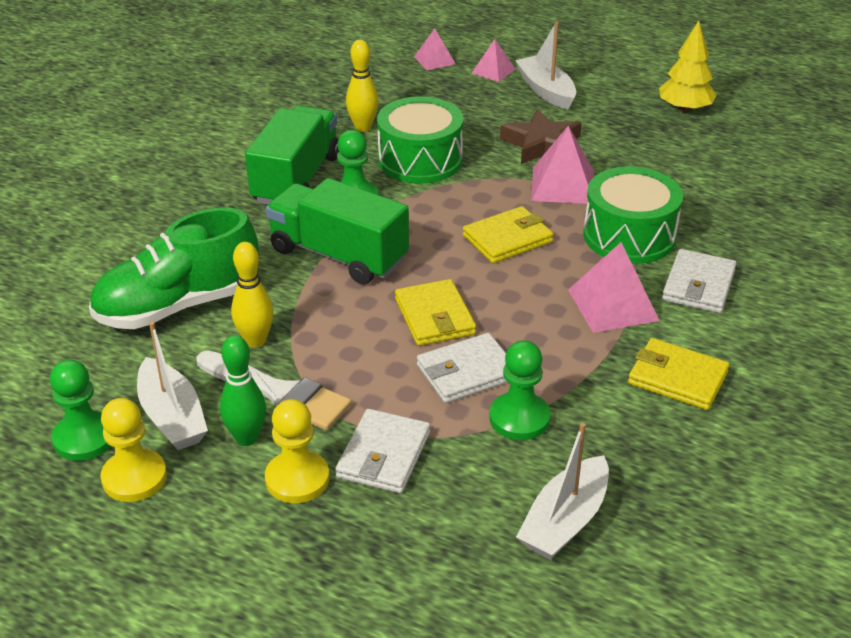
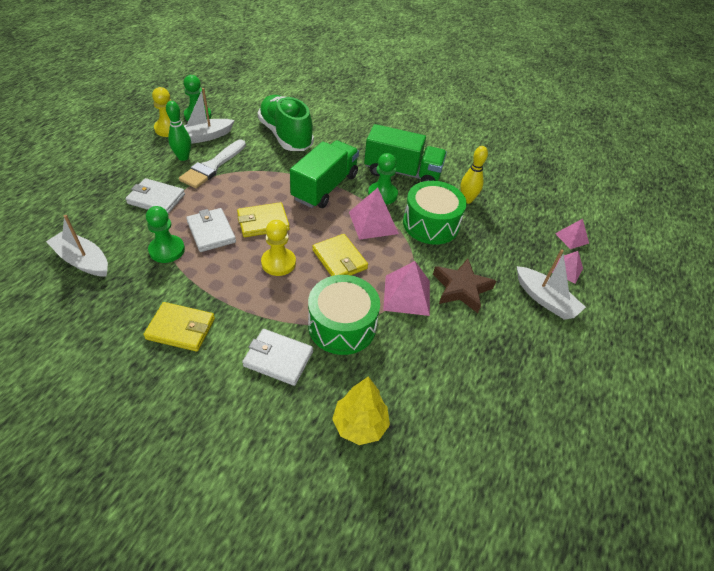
camera: 85 degrees right, 10 degrees up
yellow bowling pin [231,242,273,348] -> none
yellow pawn [265,399,329,503] -> yellow pawn moved to [261,220,296,276]
white boat [515,22,576,110] -> white boat turned 75 degrees clockwise [517,249,586,320]
pink pyramid [568,242,660,333] -> pink pyramid moved to [349,188,399,240]
yellow wallet [628,338,730,410] -> yellow wallet turned 75 degrees clockwise [143,302,215,352]
yellow tree [659,20,717,113] -> yellow tree moved to [332,376,390,445]

